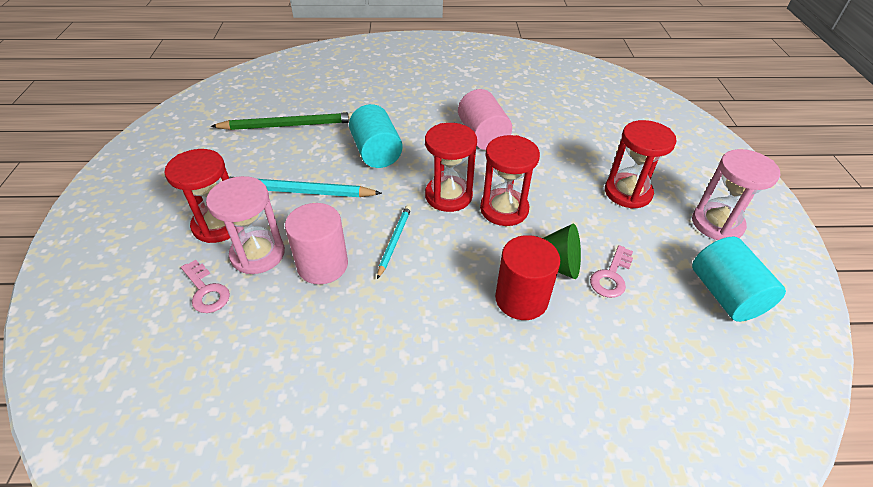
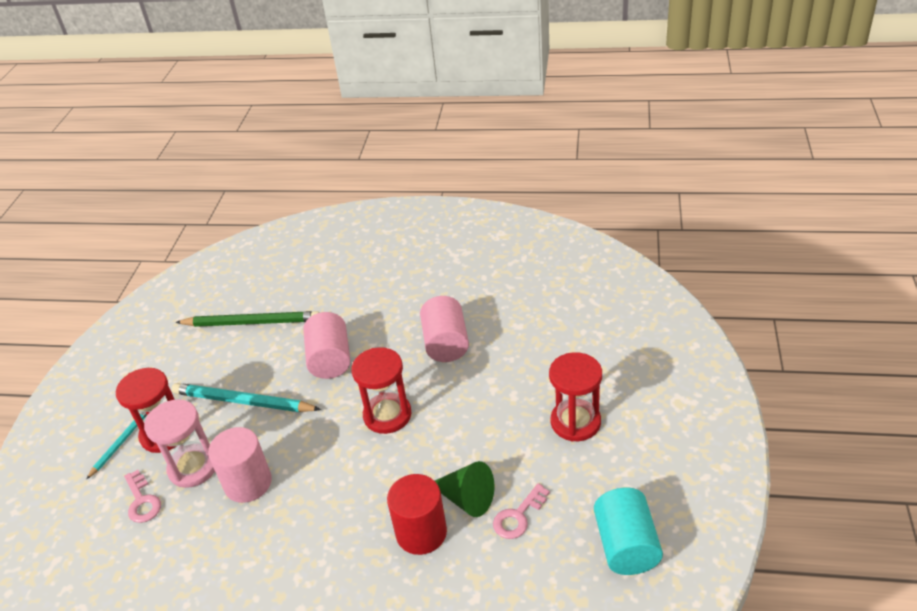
camera: 15 degrees right, 5 degrees down
turquoise cylinder [349,104,403,168] -> pink cylinder [303,312,350,379]
turquoise pencil [377,205,411,279] -> turquoise pencil moved to [86,412,147,480]
red hourglass [480,135,540,226] -> none
pink hourglass [692,149,780,240] -> none

